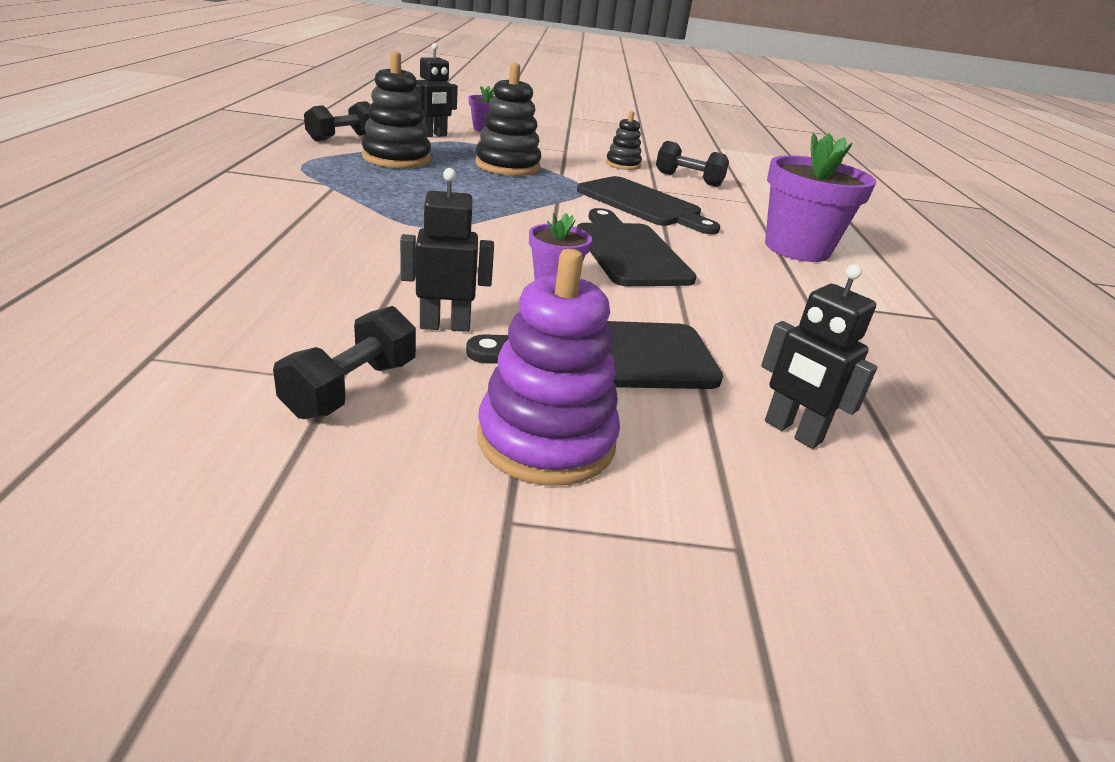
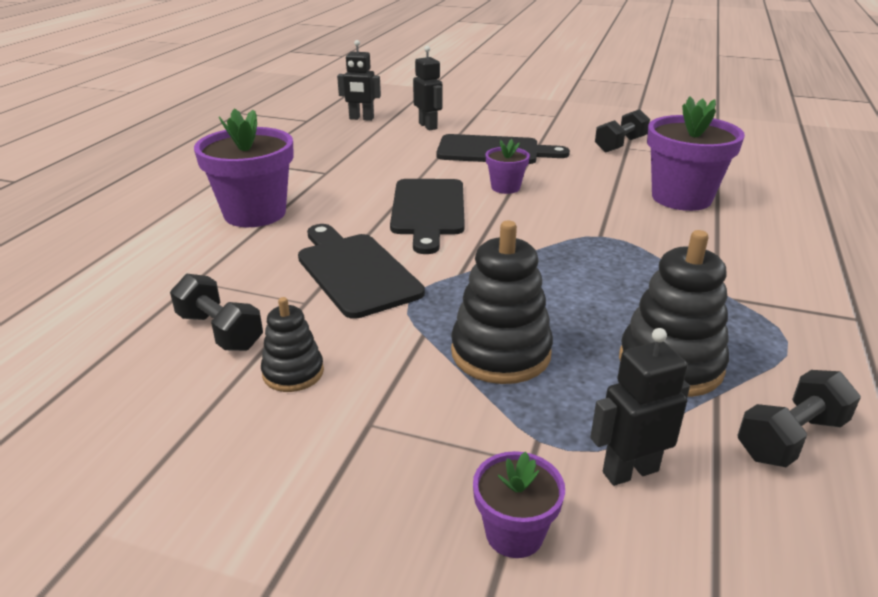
camera: 160 degrees left, 0 degrees up
black robot [400,168,494,332] -> black robot moved to [337,40,381,121]
purple stacking toy [477,249,620,486] -> none
none -> purple flower pot [647,96,745,211]

